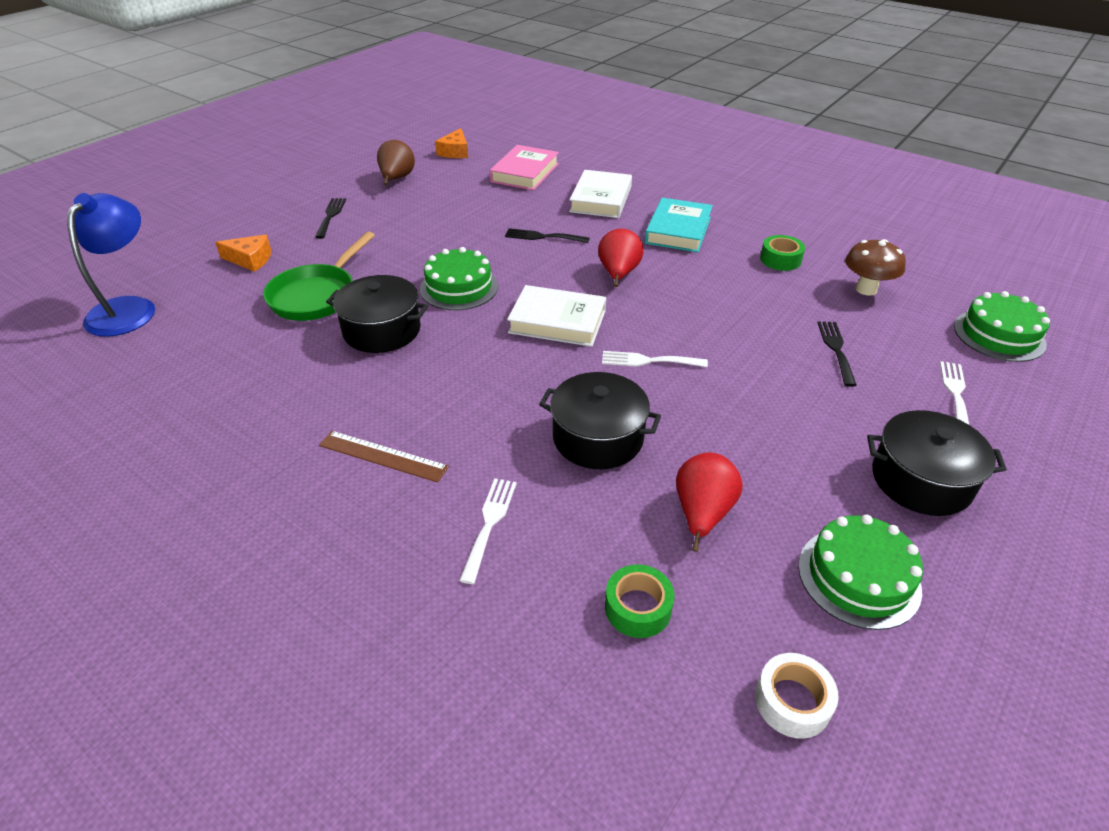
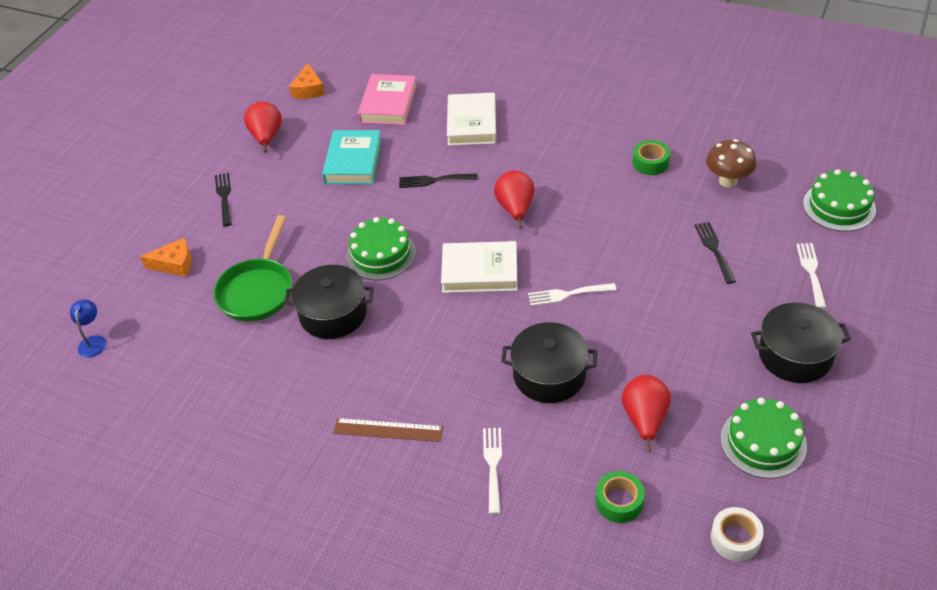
camera: 10 degrees left, 5 degrees up
blue lamp [67,193,155,337] -> blue lamp [70,300,106,358], size x0.47
brown pear [377,140,415,185] -> red pear [244,101,282,152]
turquoise book [645,198,713,252] -> turquoise book moved to [322,130,382,184]

